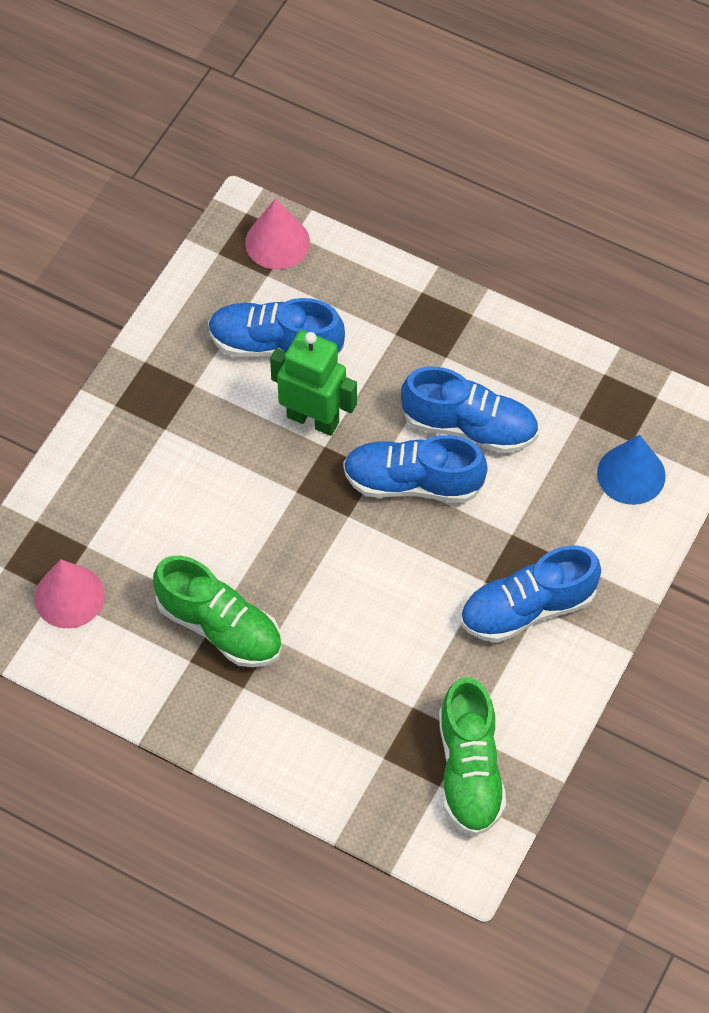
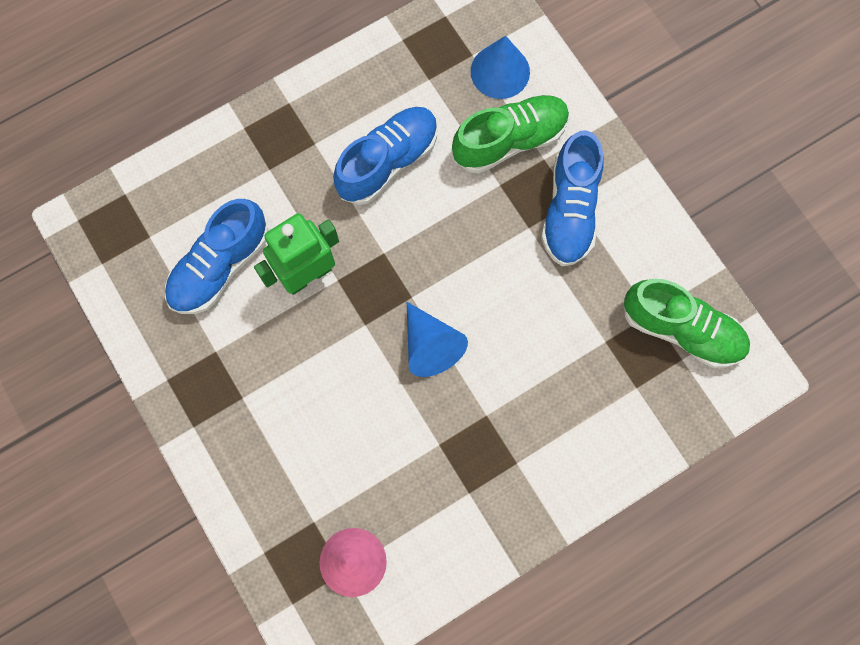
camera: 60 degrees left, 15 degrees up
green shoe [153,556,282,667] -> green shoe moved to [452,95,569,174]
pink cone [245,198,310,270] -> none
blue shoe [343,435,488,503] -> none
none -> blue cone [407,302,468,377]

